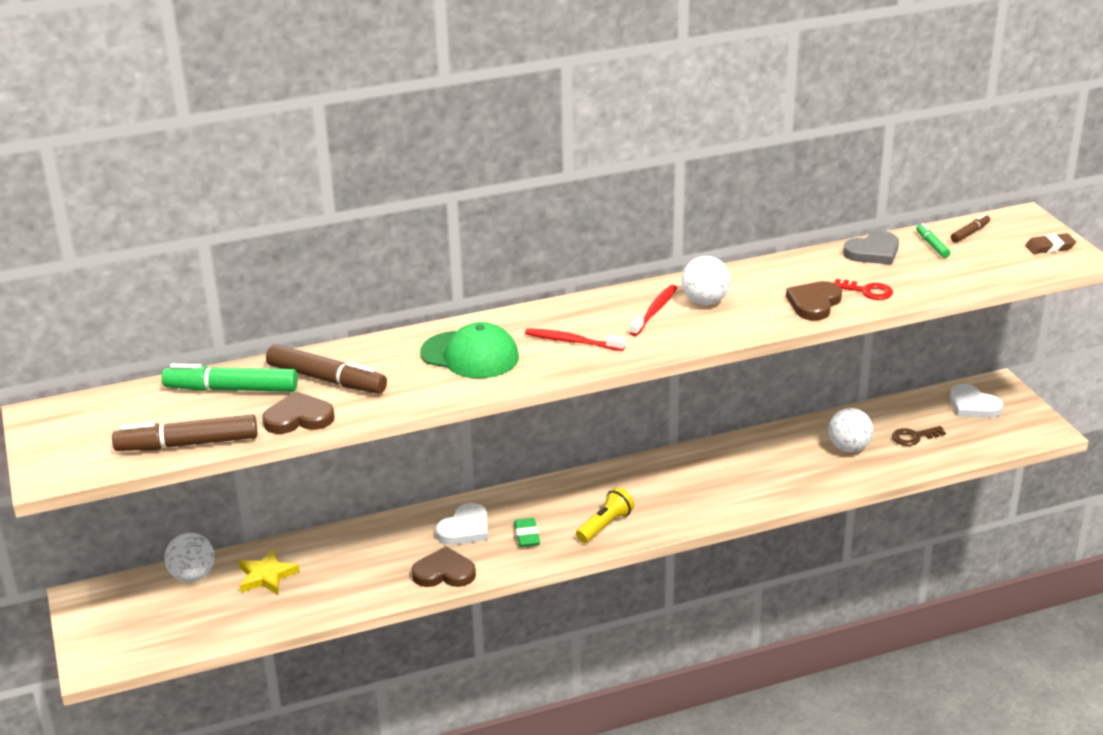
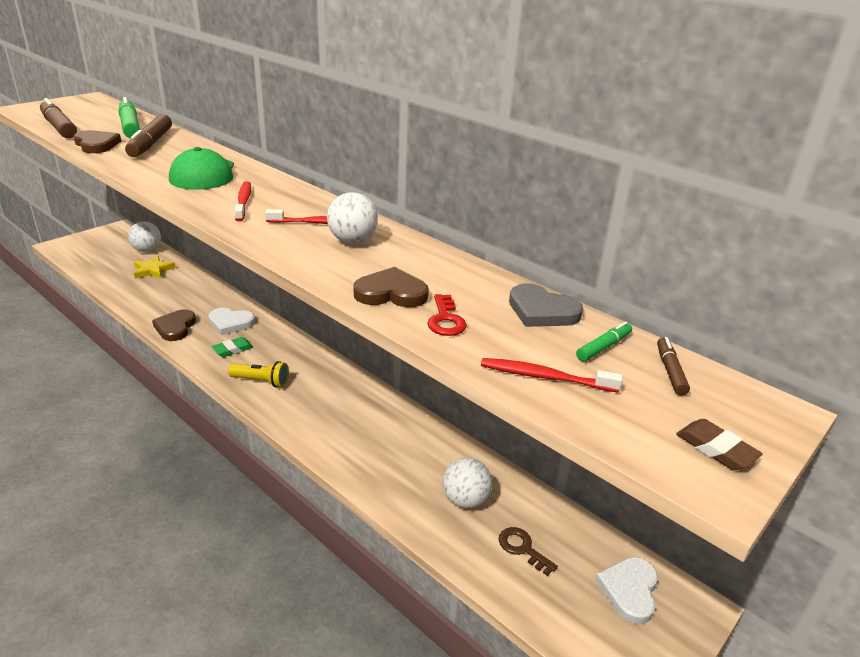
camera: 60 degrees right, 0 degrees up
brown heart [411,546,476,587] -> brown heart turned 150 degrees counterclockwise [152,310,196,341]
brown marker [951,214,990,242] -> brown marker turned 105 degrees counterclockwise [657,337,690,396]
none -> red toothbrush [481,358,623,393]

